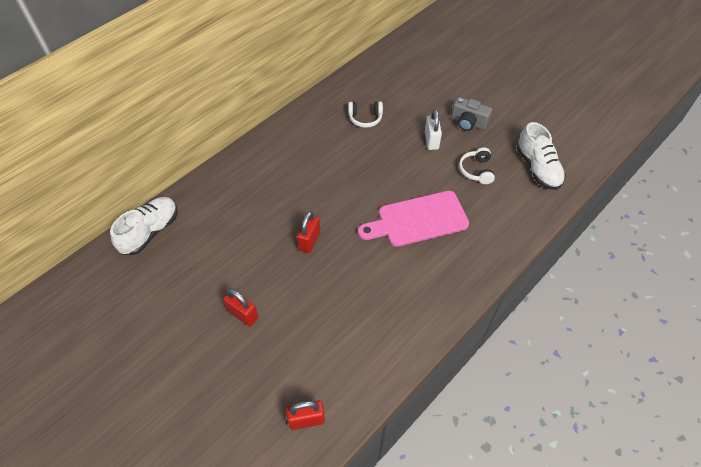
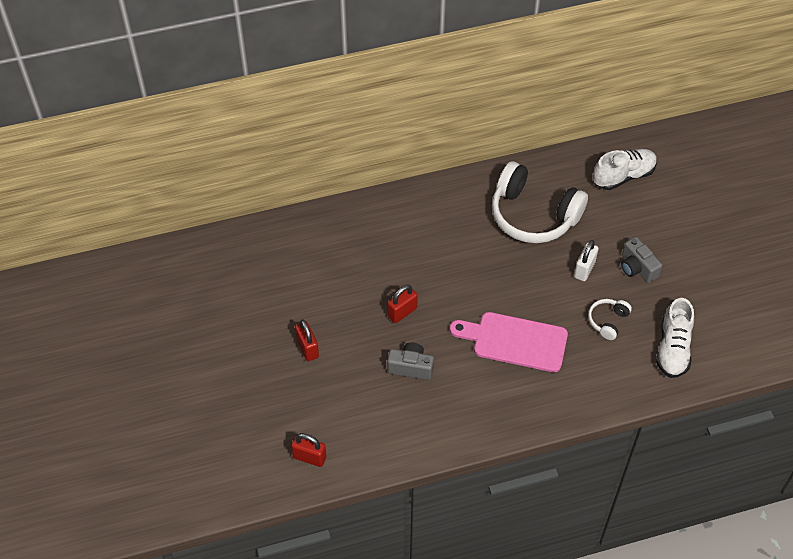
camera: 30 degrees right, 0 degrees up
white shoe [110,197,178,255] -> white shoe moved to [593,149,657,190]
white headphones [348,101,383,128] -> white headphones [492,161,588,243], size x2.25
none -> grey camera [387,342,434,380]

